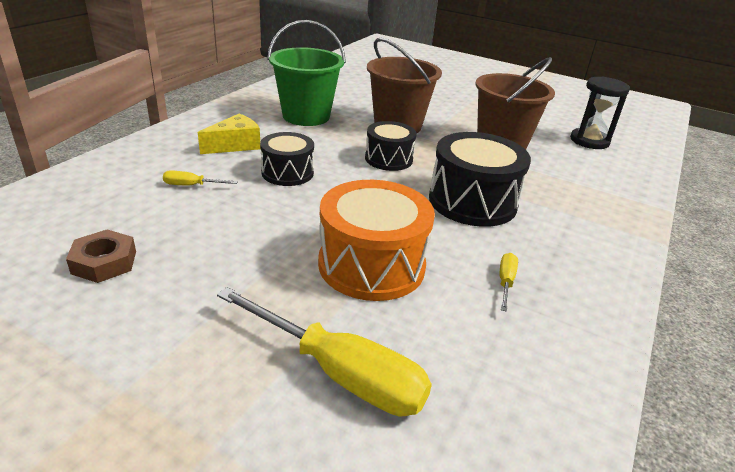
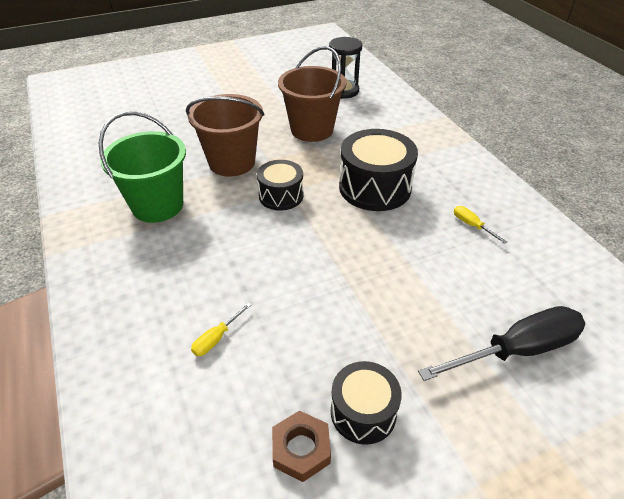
camera: 50 degrees left, 10 degrees up
yellow cheese [198,114,261,154] -> none
yellow screwdriver [217,287,432,416] -> black screwdriver [418,306,585,381]
black drum [260,132,314,186] -> black drum moved to [331,361,402,445]
orange drum [318,180,435,301] -> none

